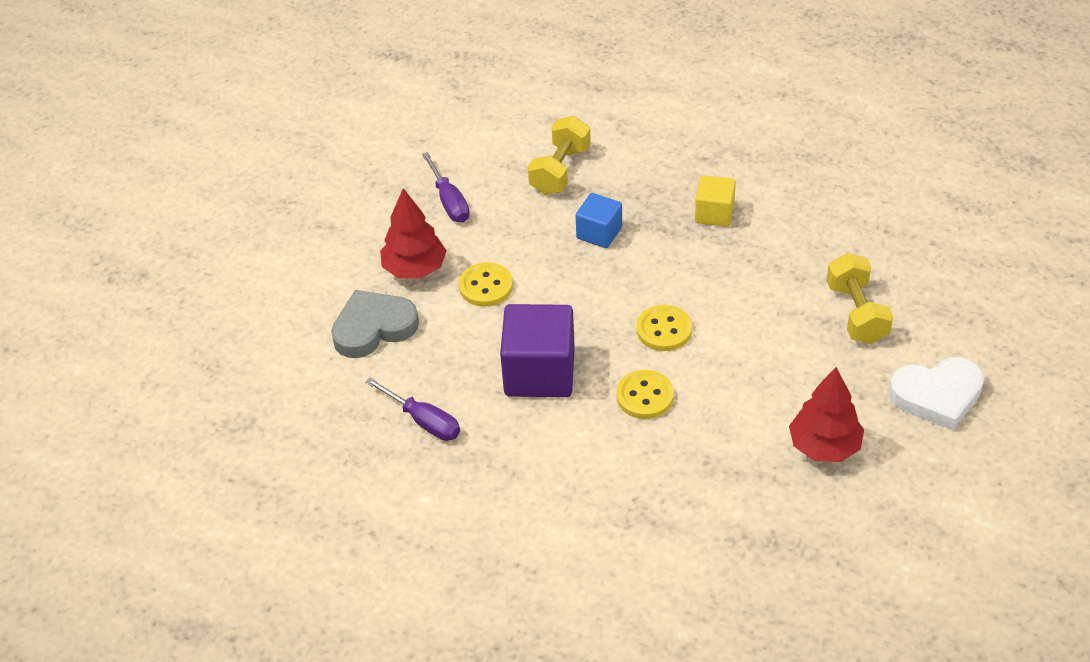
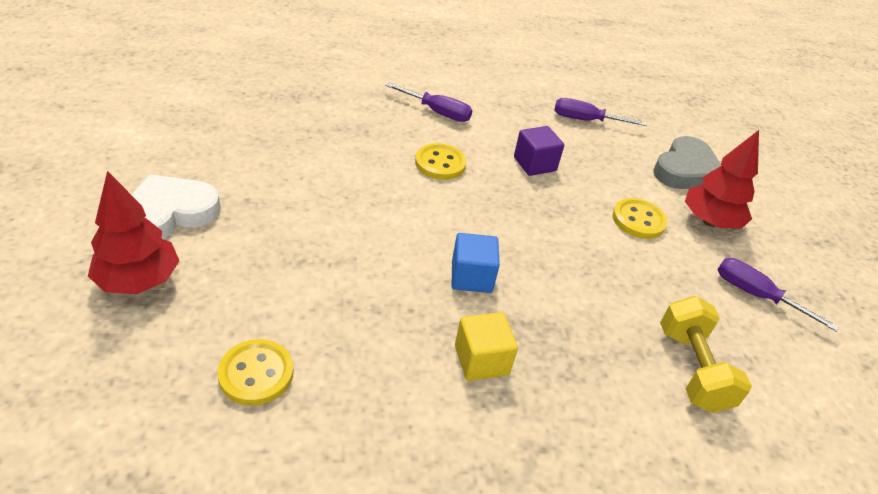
camera: 145 degrees right, 5 degrees down
purple cube [500,304,575,397] -> purple cube [514,126,564,176], size x0.57
blue cube [576,193,622,248] -> blue cube moved to [452,233,500,293]
yellow button [636,305,692,351] -> yellow button moved to [218,339,294,405]
red tree [789,367,864,462] -> red tree moved to [88,171,180,294]
yellow dumbbell [826,253,893,344] -> none
none -> purple screwdriver [385,82,472,122]

